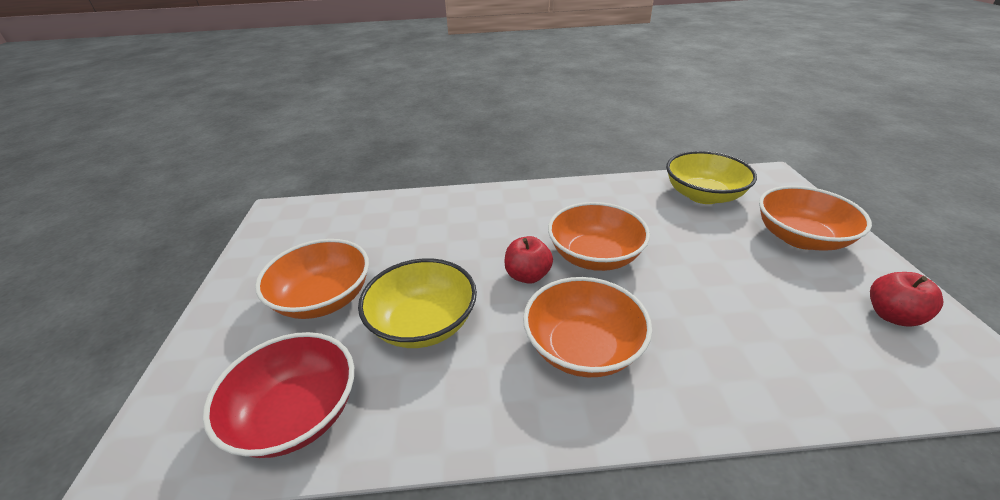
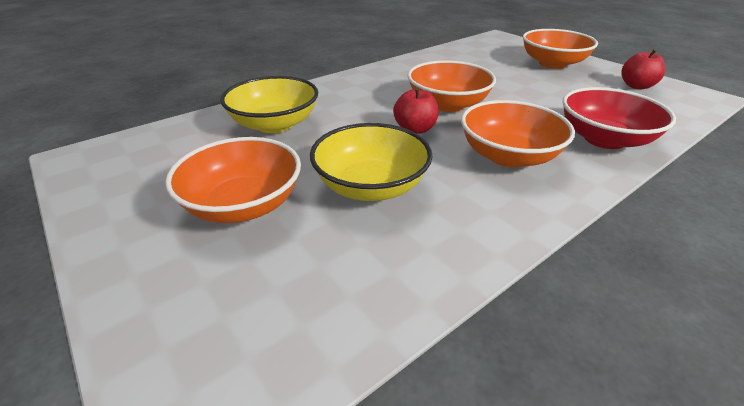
camera: 35 degrees left, 0 degrees up
red bowl [203,332,354,458] -> red bowl moved to [563,87,676,149]
yellow bowl [666,151,757,204] -> yellow bowl moved to [220,76,318,133]

